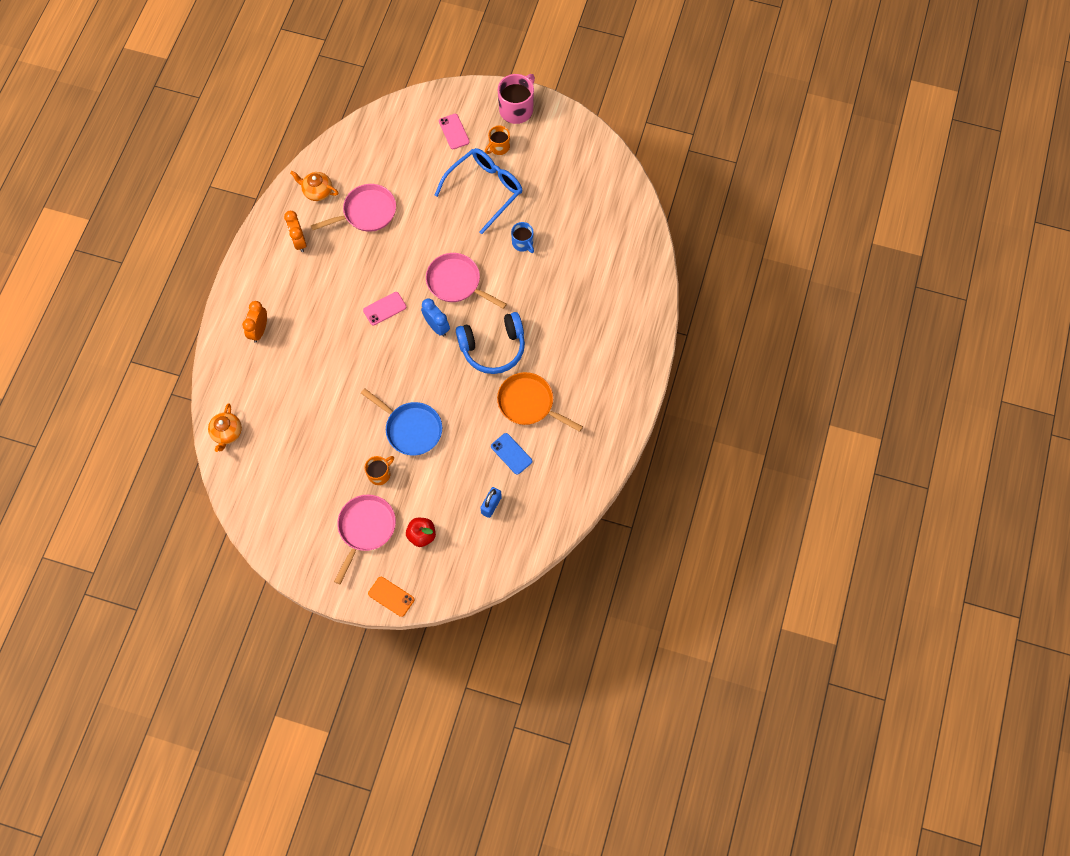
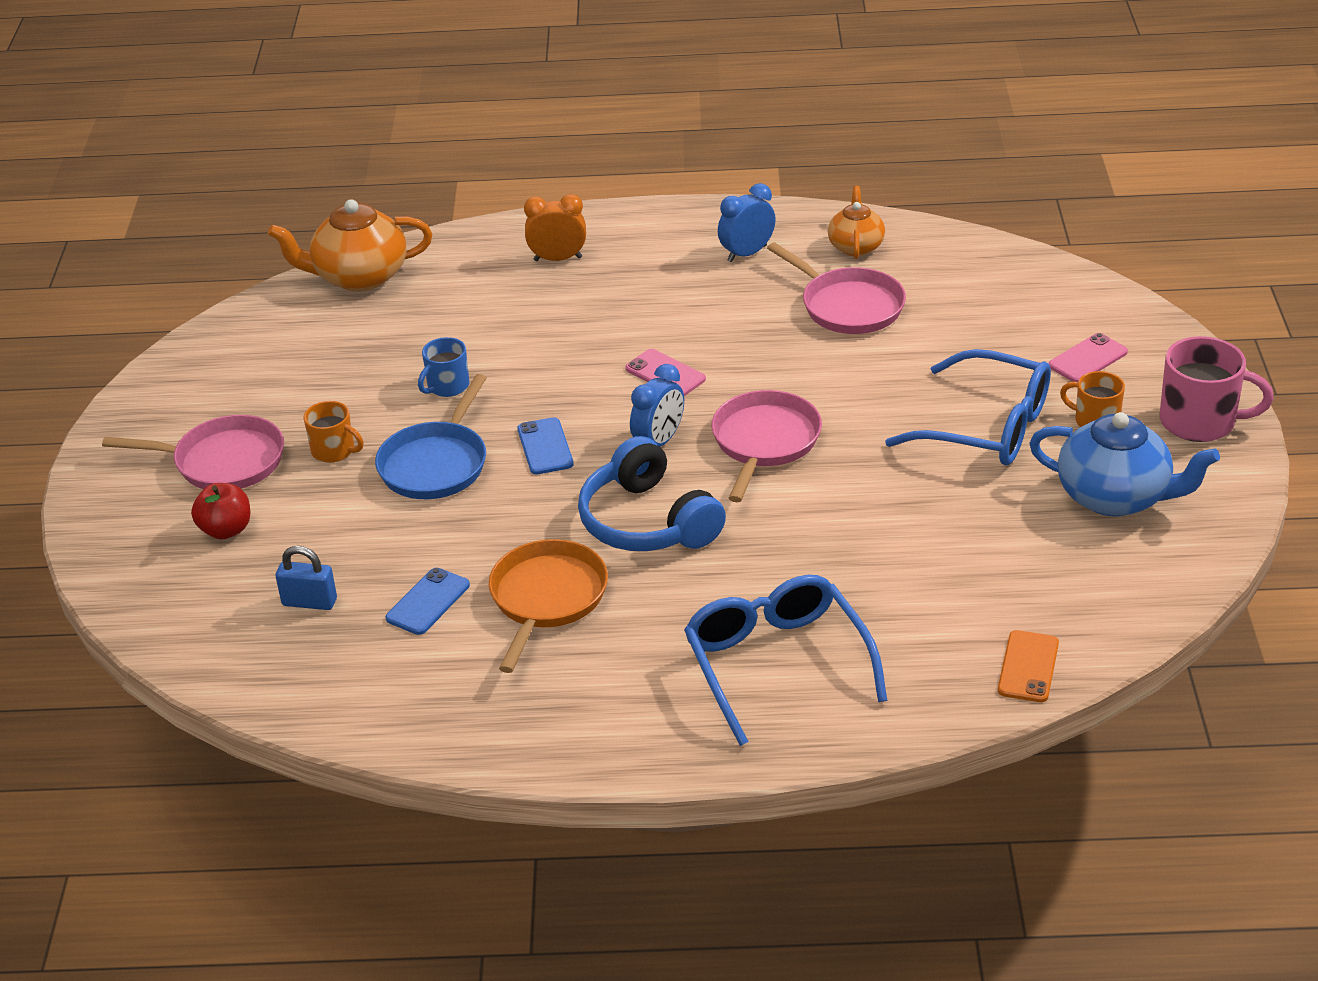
camera: 75 degrees right, 30 degrees down
orange teapot [208,403,242,452] -> orange teapot [268,199,432,291], size x1.68
orange clock [284,211,307,252] -> blue clock [718,183,776,262]
orange phone [368,577,414,617] -> orange phone moved to [998,630,1059,702]
blue mug [511,222,534,253] -> blue mug moved to [418,337,469,397]
none -> blue phone [517,417,573,474]
none -> blue glasses [684,575,888,746]
none -> blue teapot [1029,412,1220,516]

